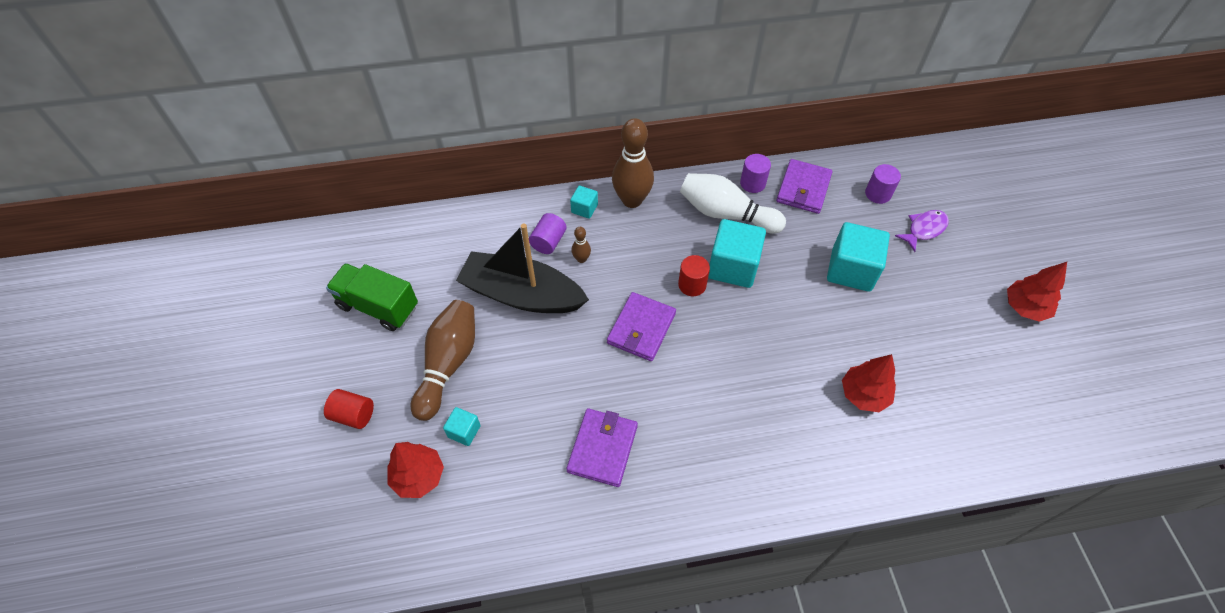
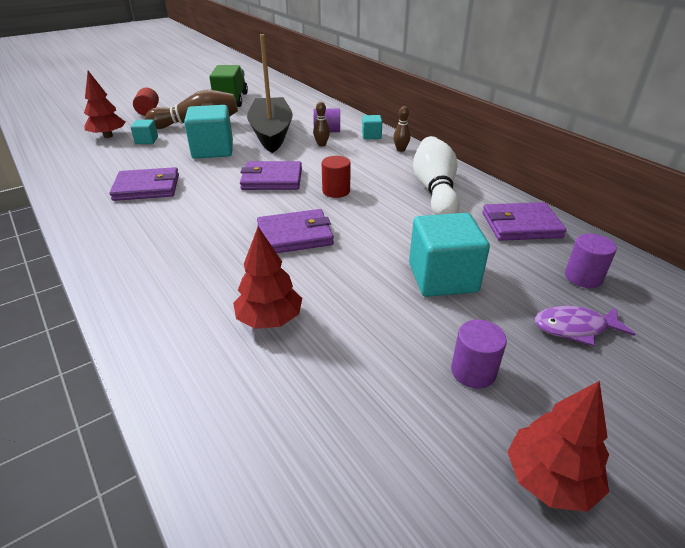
camera: 65 degrees right, 20 degrees down
brown bowling pin [612,118,654,208] -> brown bowling pin [393,106,410,152], size x0.45
turquoise cube [708,219,766,288] -> turquoise cube moved to [184,105,233,159]
purple cylinder [740,154,771,193] -> purple cylinder moved to [451,320,507,389]
purple fish [895,210,949,252] -> purple fish turned 150 degrees clockwise [535,306,635,346]
none -> purple wallet [257,209,334,253]

